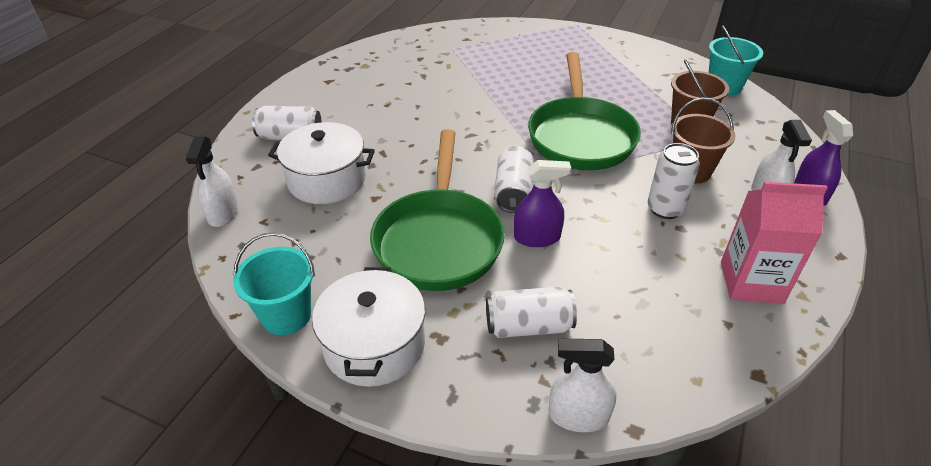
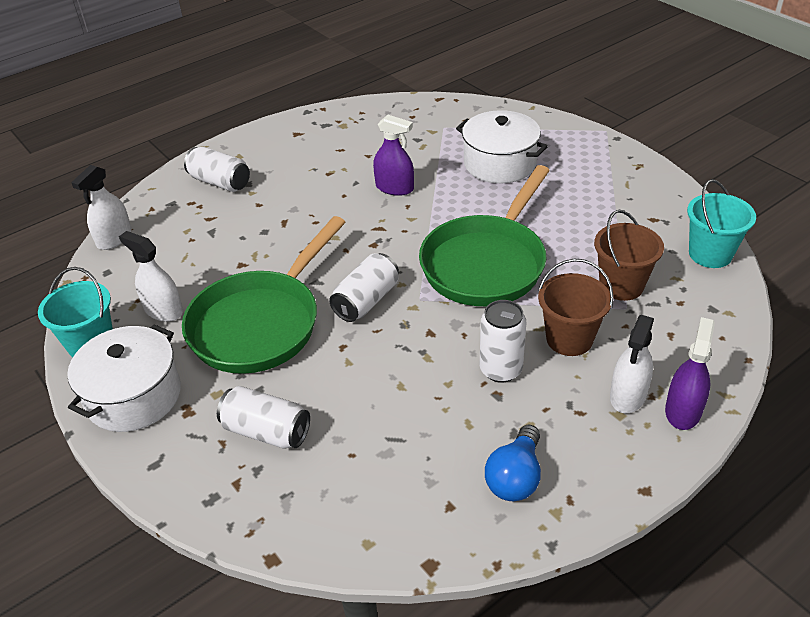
camera: 30 degrees right, 0 degrees up
white pot [268,122,375,204] -> white pot moved to [456,110,548,183]
purple spray bottle [514,160,571,247] -> purple spray bottle moved to [373,115,414,196]
white spray bottle [548,339,617,432] -> white spray bottle moved to [119,231,183,322]
pink carton [721,182,828,304] -> blue light bulb [485,425,541,501]

